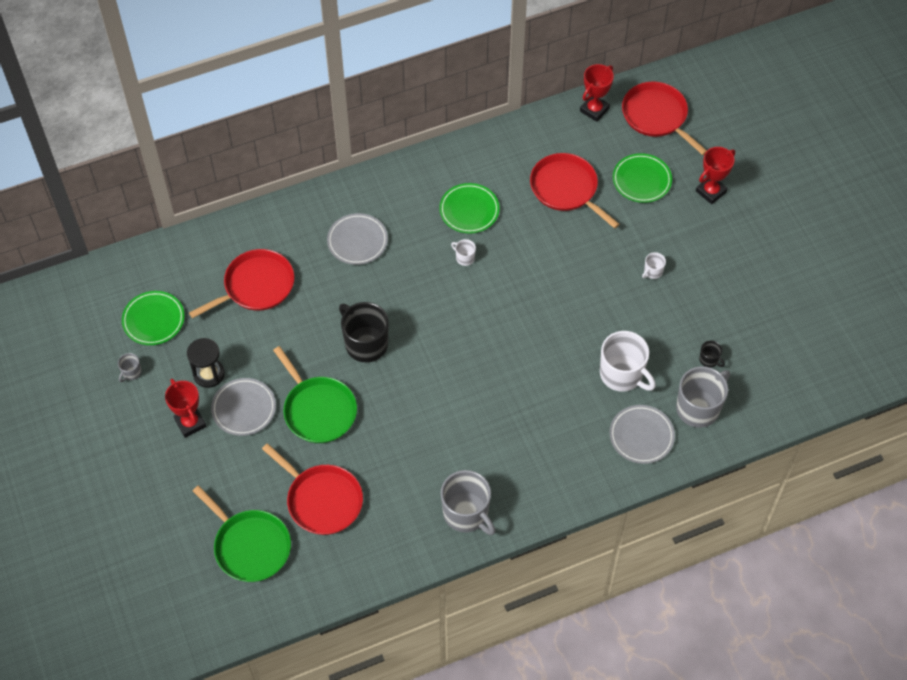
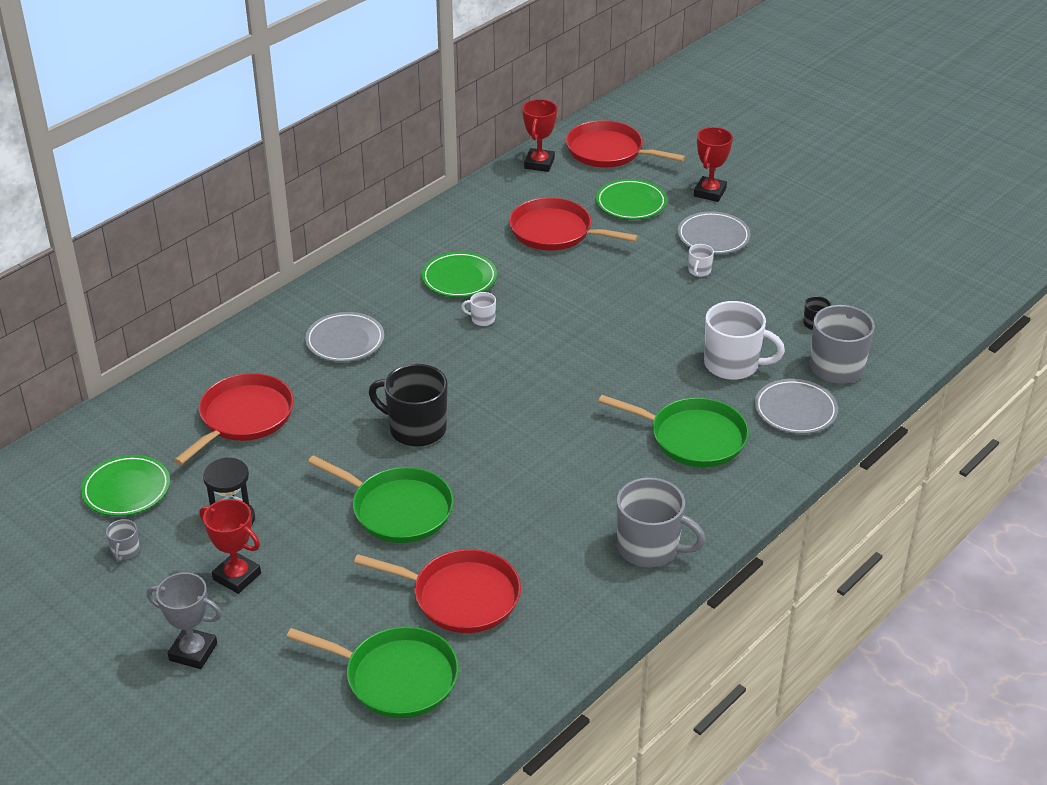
camera: 25 degrees left, 20 degrees down
grey plate [211,378,276,436] -> grey plate moved to [678,211,751,254]
none -> grey trophy [147,572,222,669]
none -> green pan [598,395,749,467]

